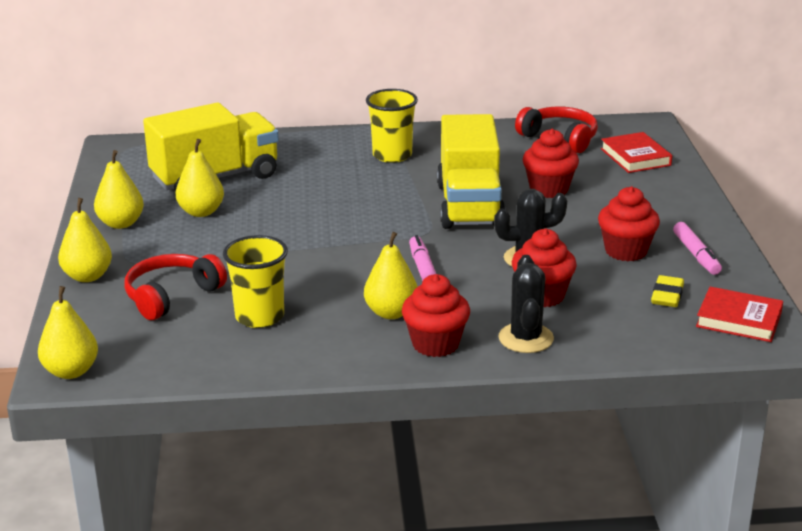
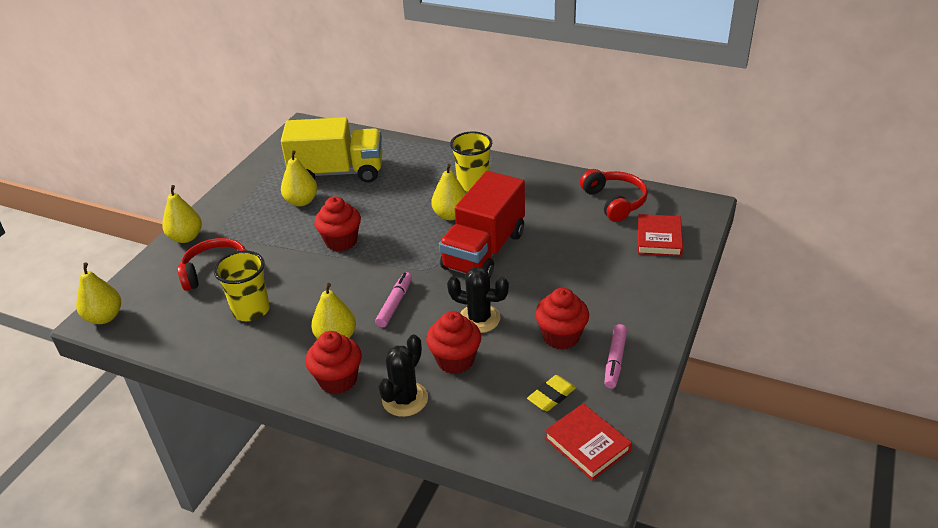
camera: 30 degrees right, 10 degrees up
yellow pear [94,150,144,229] -> yellow pear moved to [431,164,466,220]
yellow truck [437,114,506,229] -> red truck [439,171,525,279]
red cupcake [523,129,579,198] -> red cupcake moved to [314,196,361,252]

